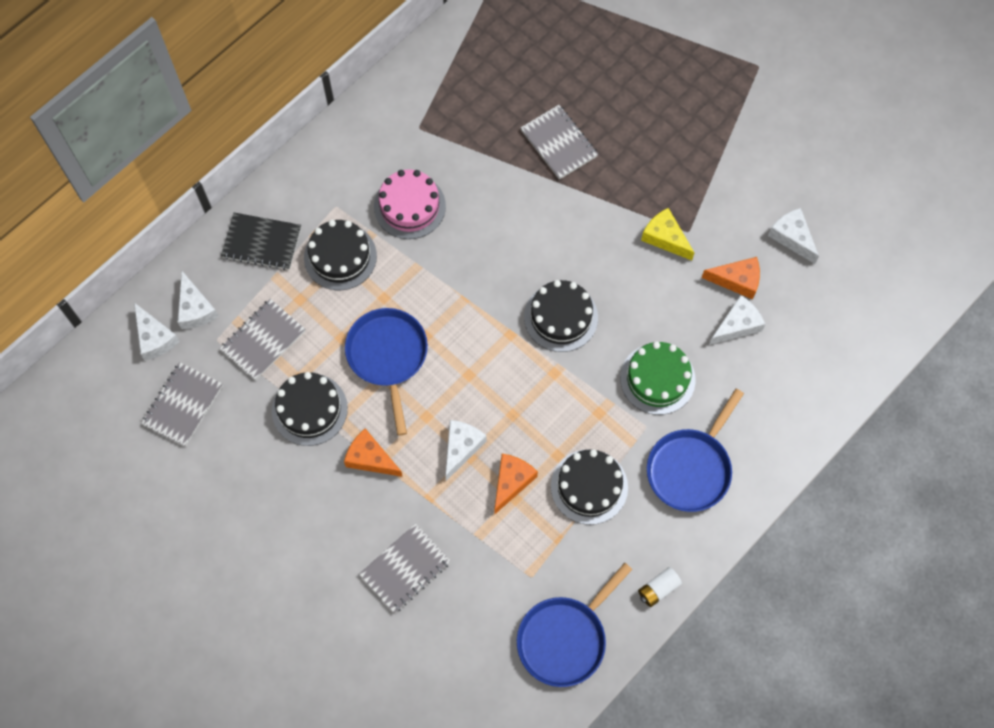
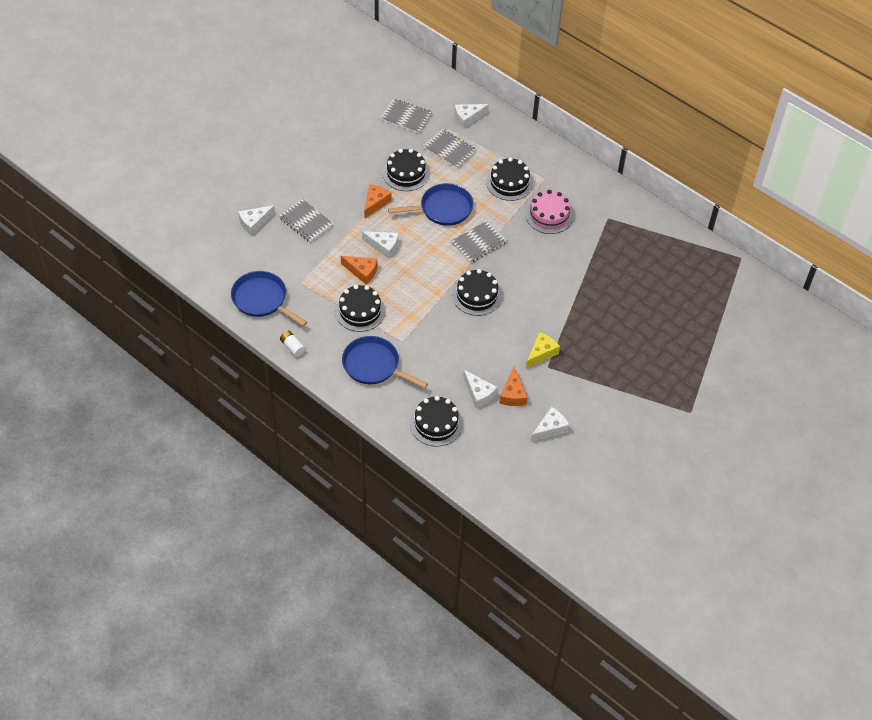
camera: 85 degrees right, 15 degrees down
white cheese [134,303,180,361] -> white cheese moved to [238,205,275,236]
black notebook [221,213,301,270] -> none
grey notebook [521,105,598,180] -> grey notebook moved to [451,220,507,263]
green cake [620,341,696,415] -> none
none -> black cake [410,396,463,447]

